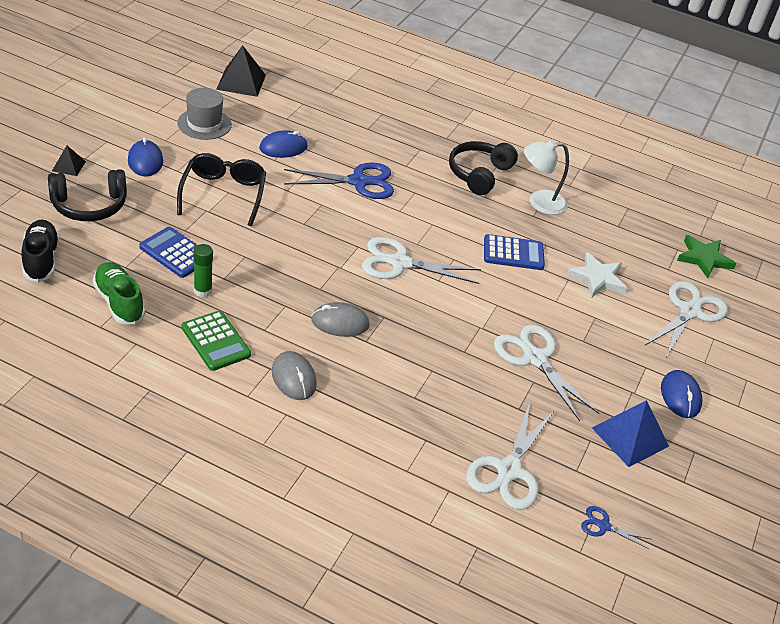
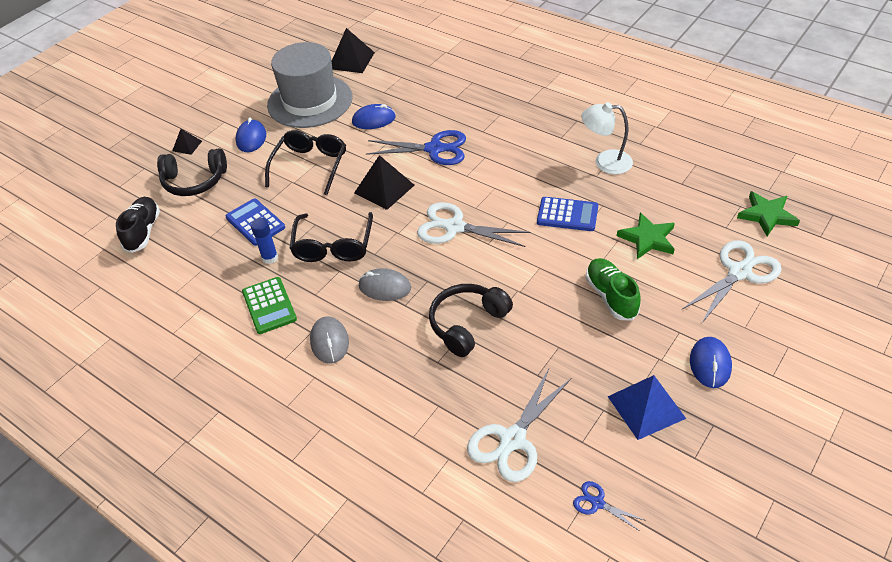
camera: 20 degrees right, 5 degrees up
green shoe [93,262,145,325] -> green shoe moved to [586,258,641,320]
grey hat [177,88,232,140] -> grey hat [267,42,352,128], size x1.82
green glue stick [193,244,213,297] -> blue glue stick [251,218,278,264]
black headphones [449,141,518,195] -> black headphones moved to [429,284,513,357]
white scissors [494,325,599,421] -> none
white star [567,252,627,298] -> green star [617,212,675,259]
none -> black glasses [289,212,373,262]
none -> black pyramid [354,155,414,210]

